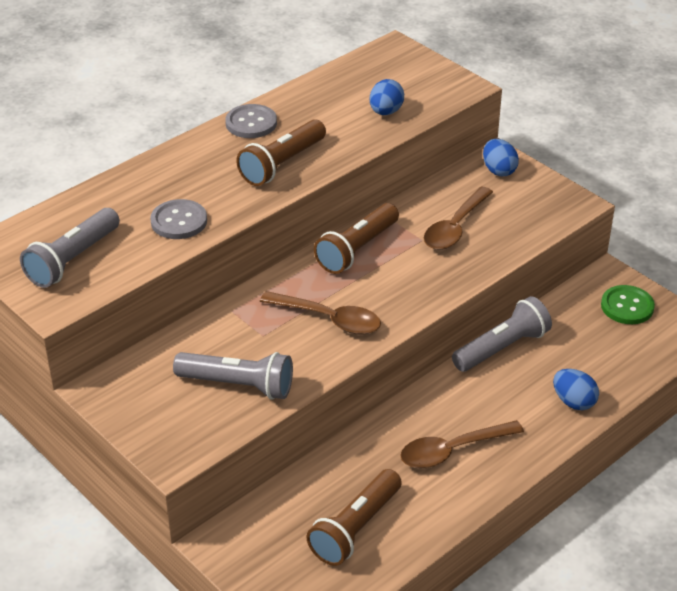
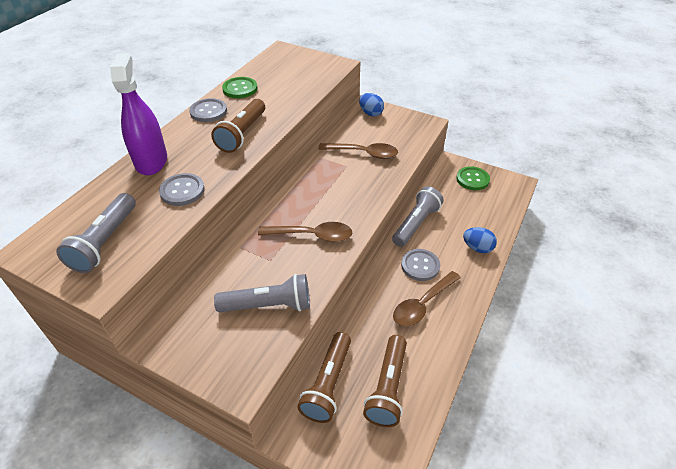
camera: 20 degrees left, 5 degrees up
brown flashlight [314,203,399,274] -> brown flashlight moved to [298,332,351,423]
blue egg [370,79,404,115] -> none
brown spoon [424,187,493,250] -> brown spoon turned 90 degrees counterclockwise [318,143,398,159]
none -> purple spray bottle [110,53,167,175]
none -> green button [222,77,258,98]
none -> grey button [401,249,440,281]

